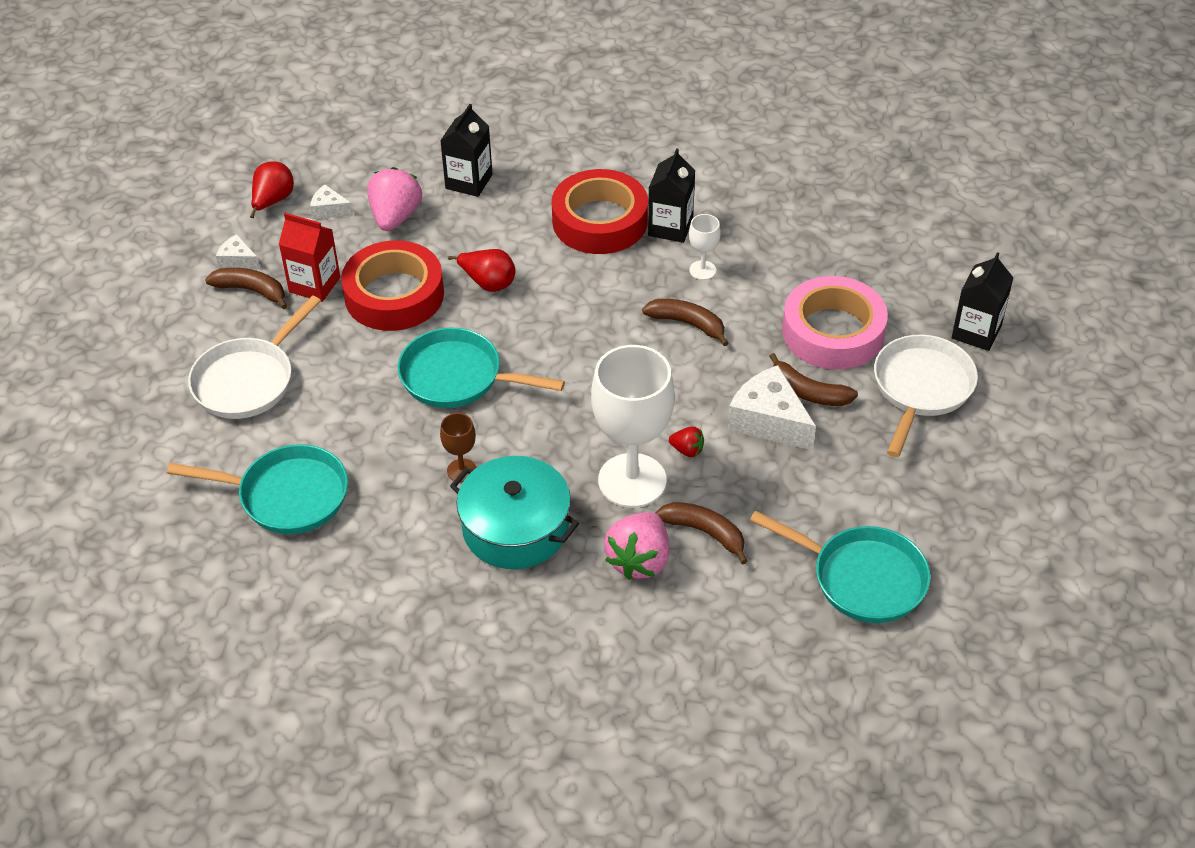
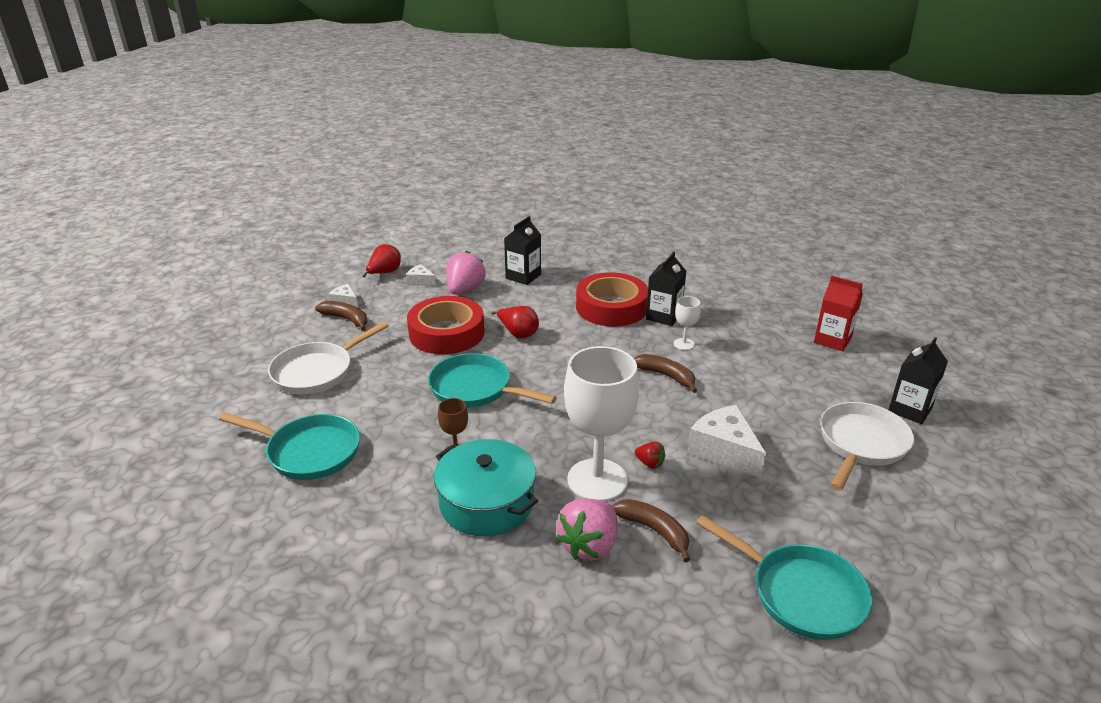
camera: 10 degrees right, 15 degrees down
red carton [279,213,340,302] -> red carton moved to [814,276,863,351]
brown banana [769,353,858,406] -> none
pink tape [782,276,888,370] -> none

